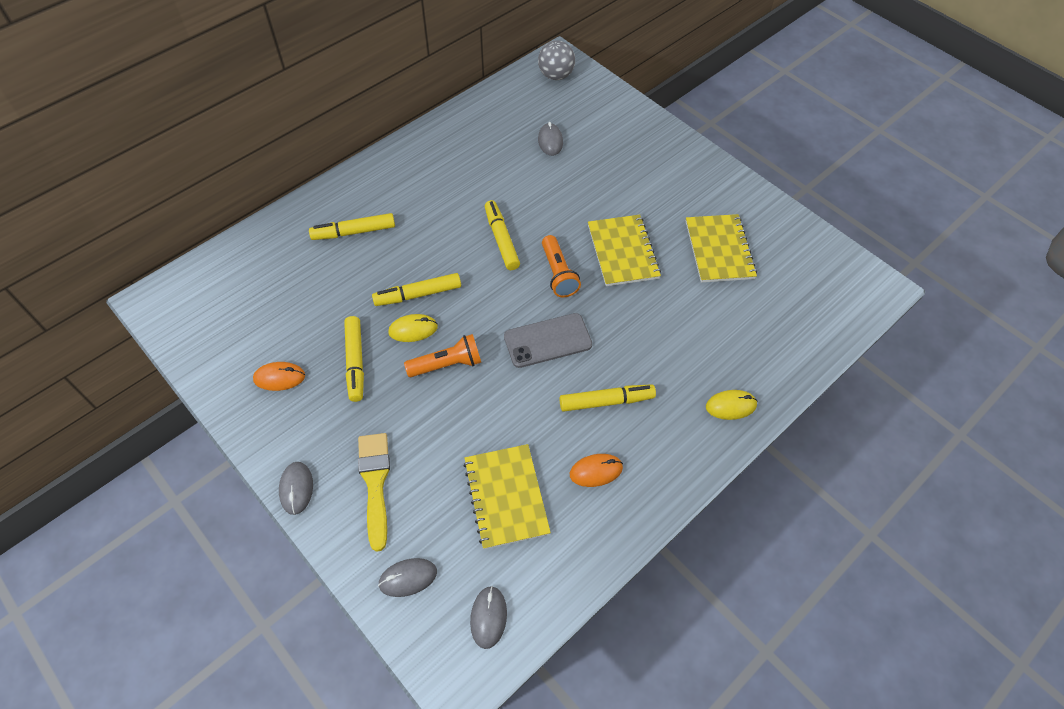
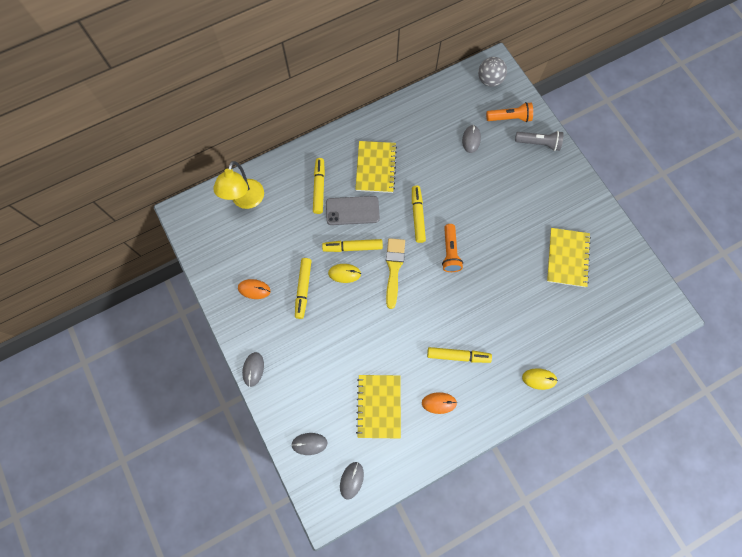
camera: 15 degrees right, 15 degrees up
yellow marker [309,213,395,240] -> yellow marker turned 90 degrees clockwise [313,158,325,214]
yellow brush [358,433,390,552] -> yellow brush moved to [386,238,405,309]
orange flashlight [404,334,481,377] -> orange flashlight moved to [486,102,533,122]
grey phone [504,313,592,368] -> grey phone moved to [326,196,380,225]
yellow notebook [588,215,661,286] -> yellow notebook moved to [355,141,397,193]
none -> yellow lamp [213,161,264,209]
none -> grey flashlight [515,131,564,151]

